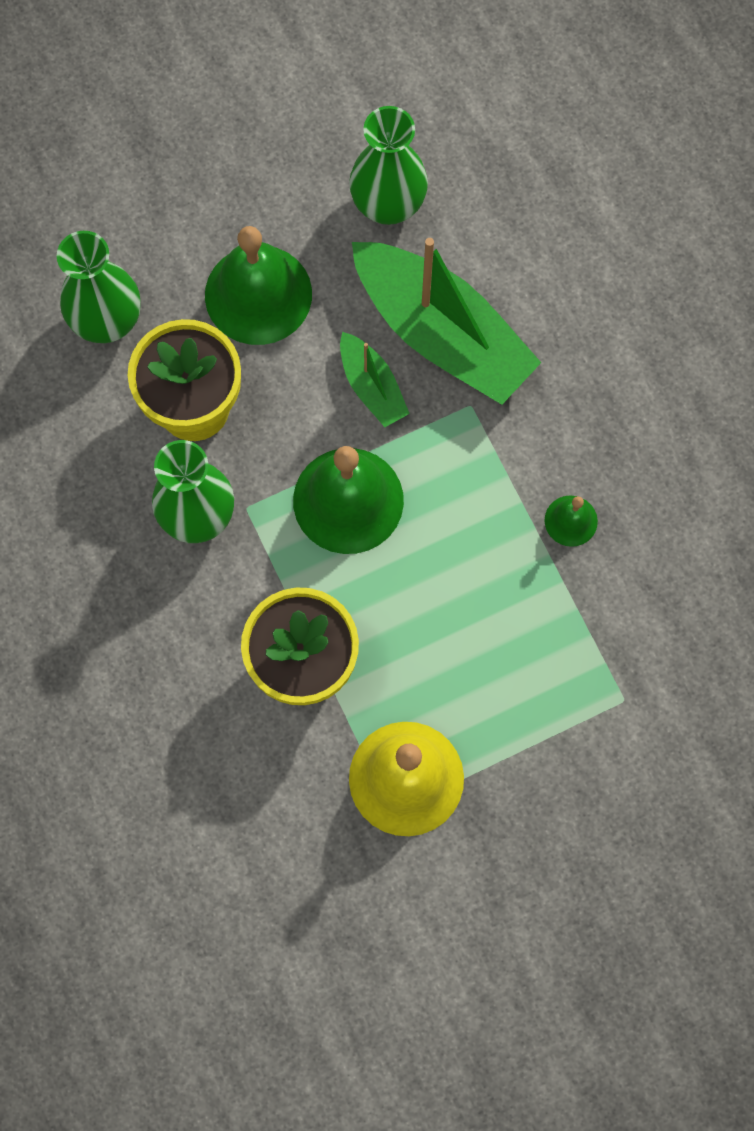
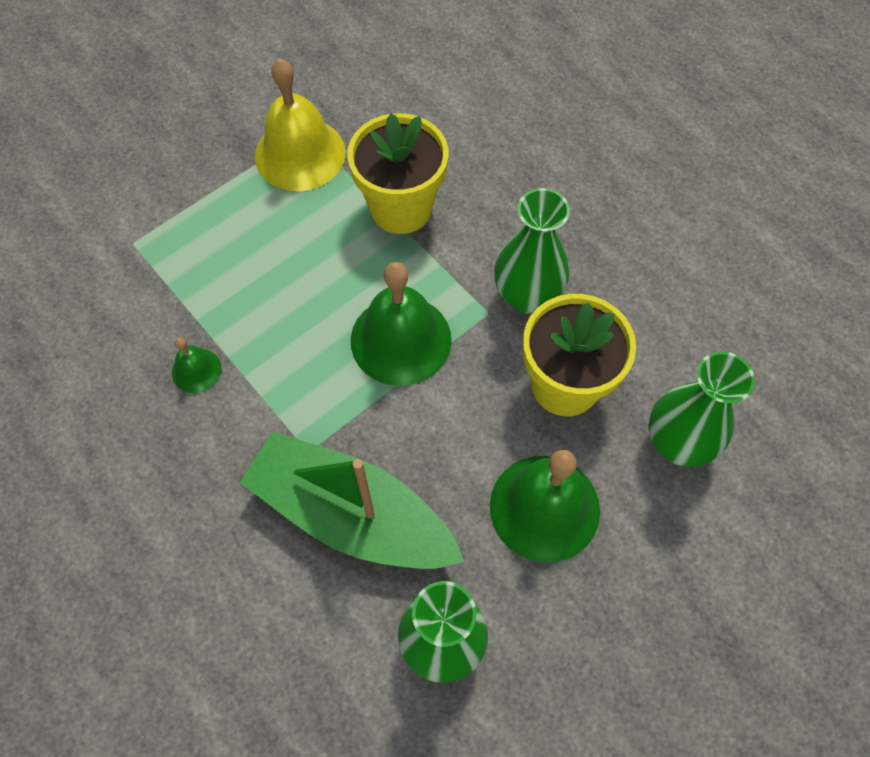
camera: 165 degrees right, 10 degrees down
green boat [340,332,410,427] -> none

